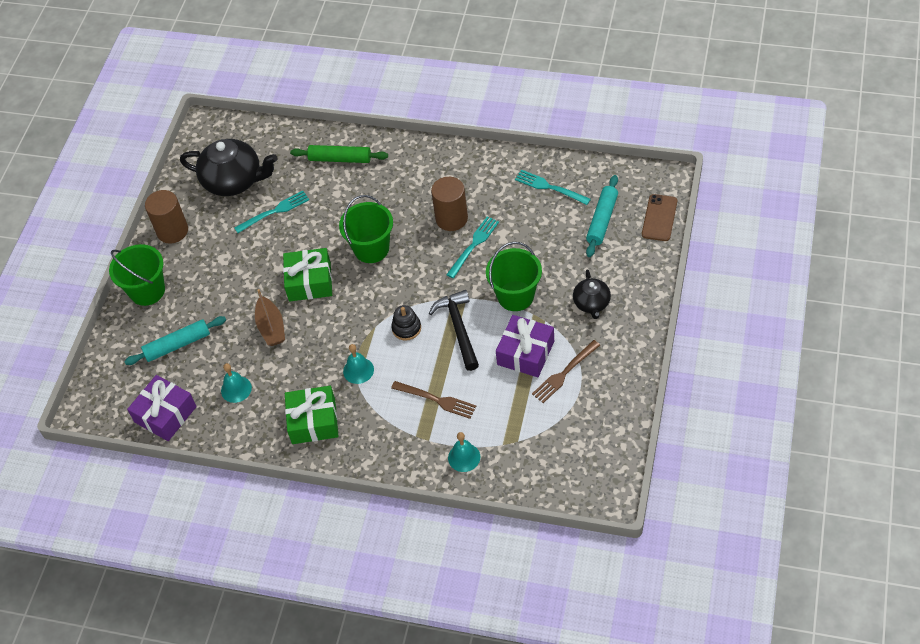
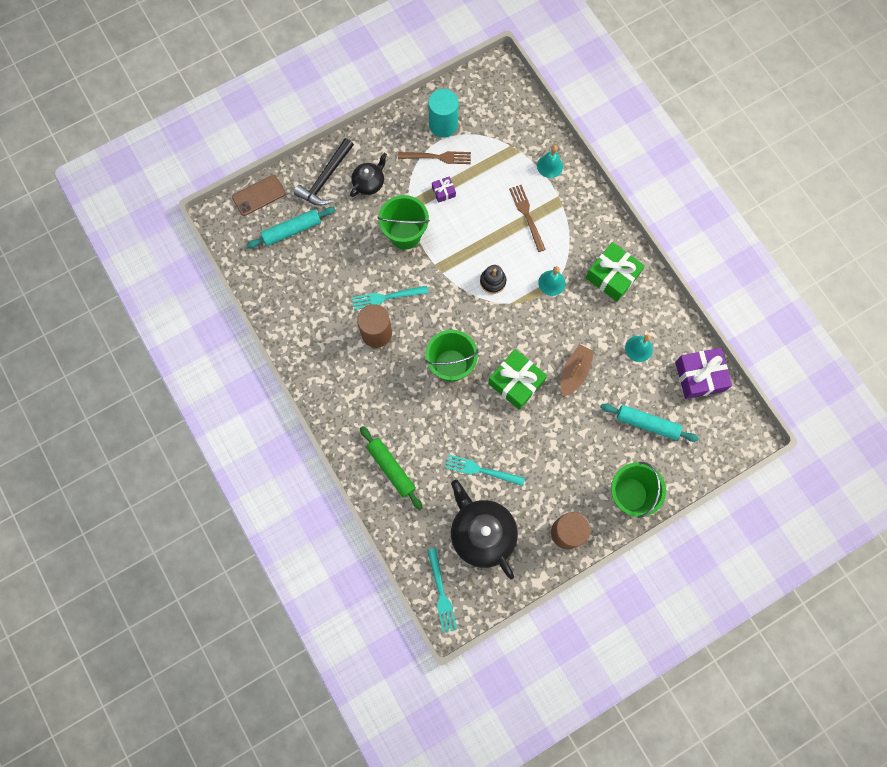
camera: 140 degrees left, 20 degrees up
black hammer [429,290,479,371] -> black hammer moved to [294,138,354,206]
purple gift [496,315,554,377] -> purple gift [432,176,456,203], size x0.48
turquoise fork [515,170,591,205] -> turquoise fork moved to [427,548,457,633]
none -> turquoise cylinder [428,89,459,137]

